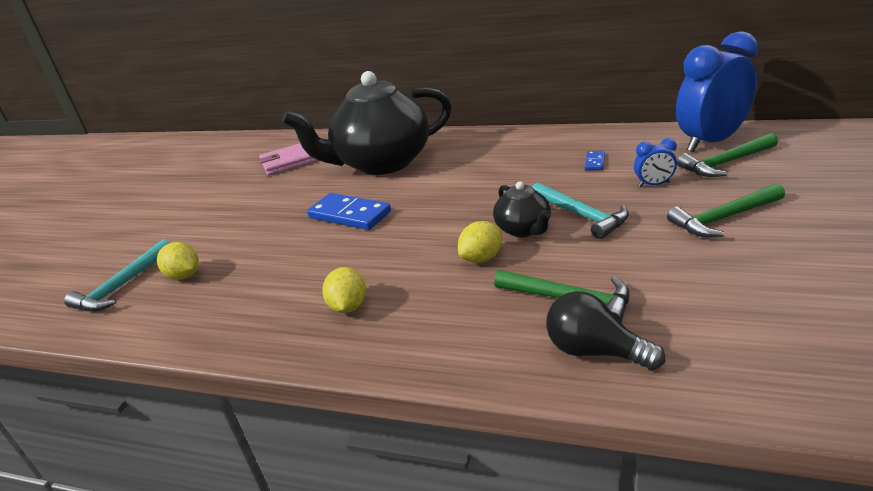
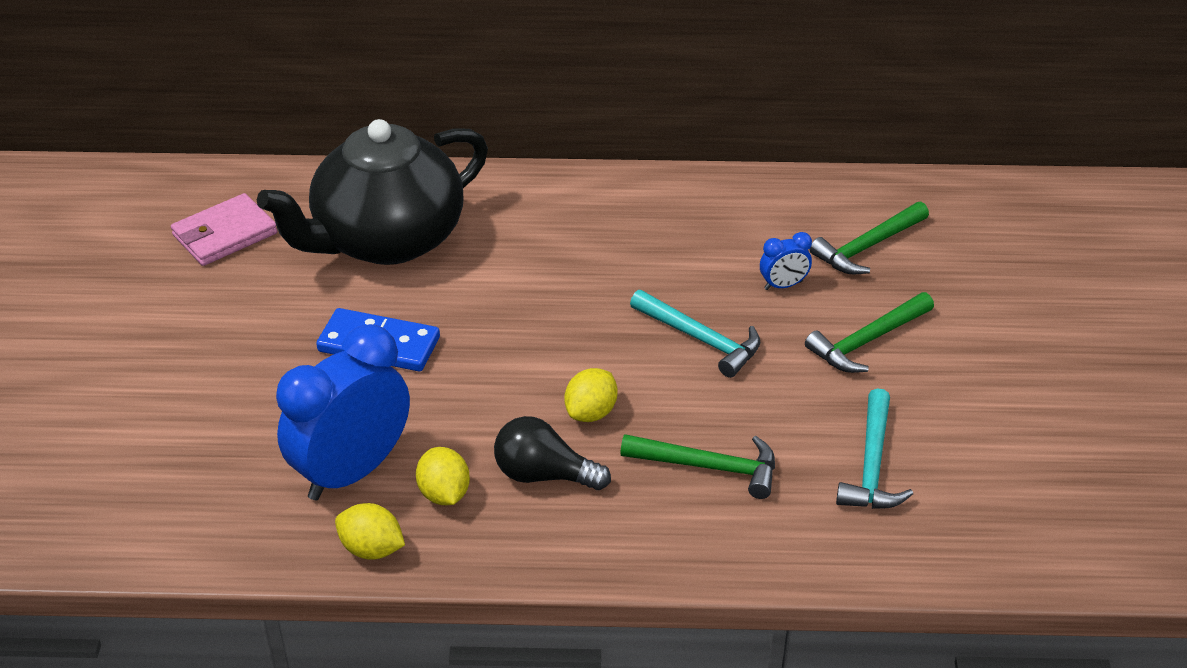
camera: 20 degrees left, 10 degrees up
turquoise hammer [64,239,169,311] -> turquoise hammer moved to [836,388,913,509]
yellow lemon [157,242,199,280] -> yellow lemon moved to [335,503,405,560]
black teapot [493,181,551,237] -> none
black light bulb [546,291,665,370] -> black light bulb moved to [494,416,611,490]
blue domino [585,151,605,170] -> none
blue clock [676,31,758,152] -> blue clock moved to [276,324,410,500]

